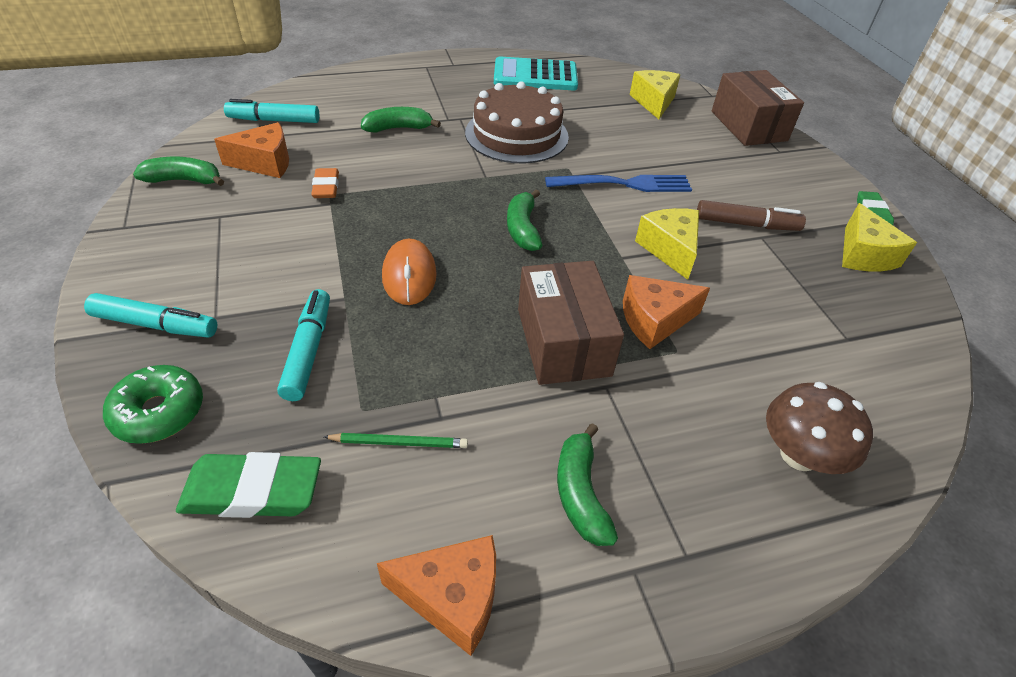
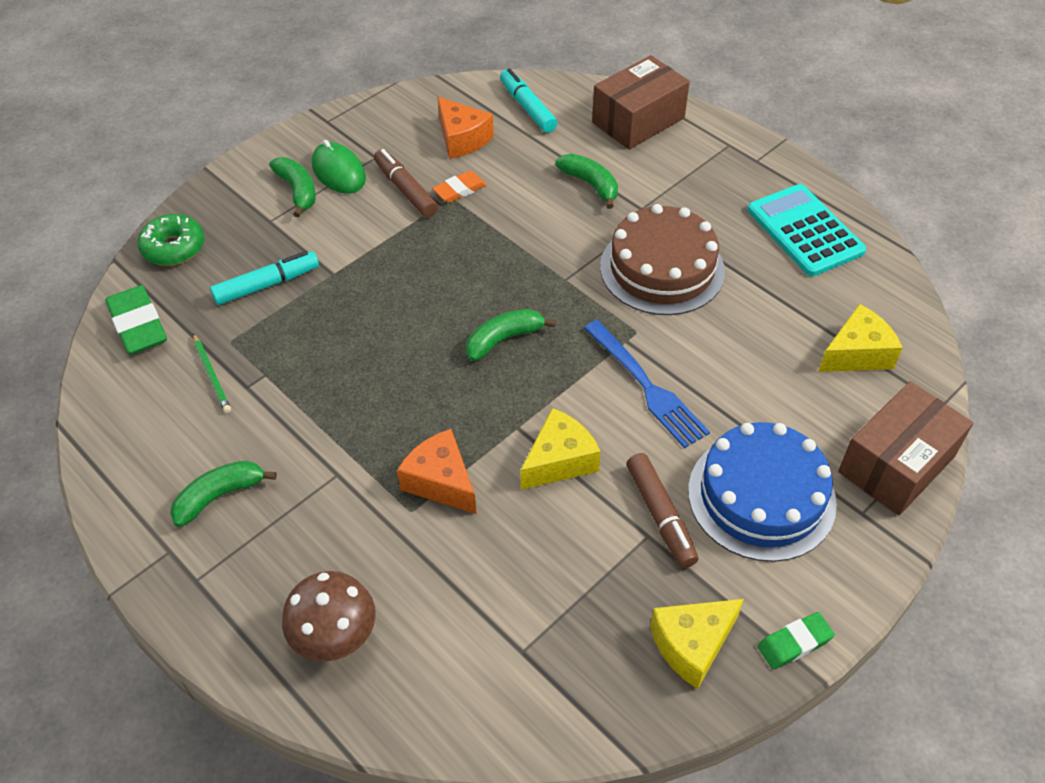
camera: 65 degrees right, 5 degrees up
turquoise marker [84,293,217,338] -> none
green banana [133,157,224,186] -> green banana moved to [269,157,316,217]
orange cheese [377,535,496,656] -> none
orange mouse [382,239,437,305] -> none
brown box [518,261,624,385] -> brown box moved to [592,55,690,150]
none -> green mouse [312,140,366,193]
none -> brown marker [374,149,438,218]
none -> blue cake [688,422,837,562]

